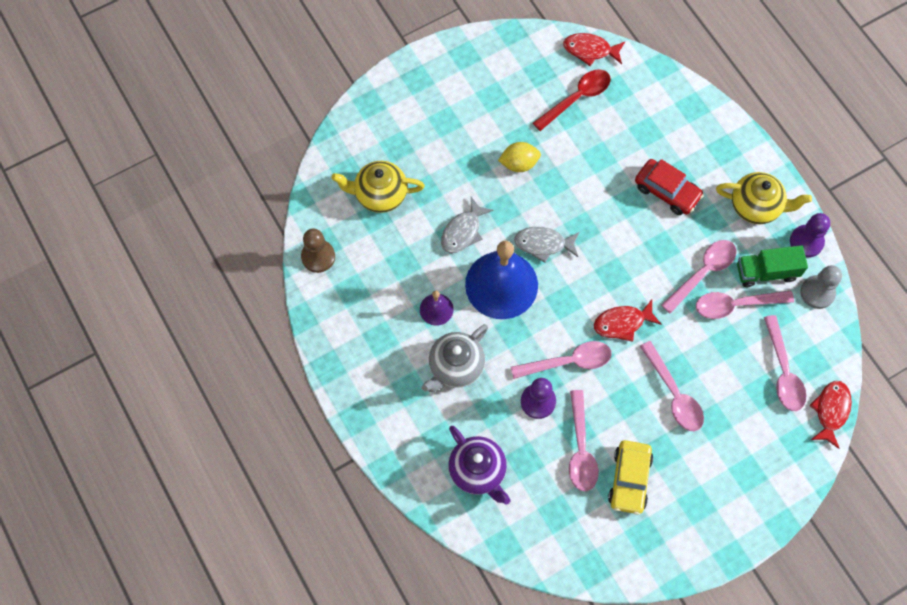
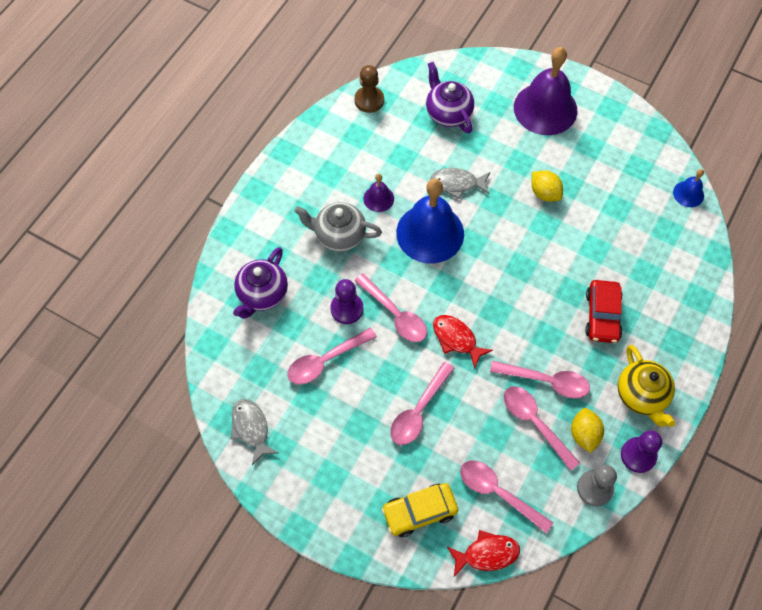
camera: 60 degrees right, 5 degrees down
yellow teapot [332,161,425,213] -> purple teapot [426,62,474,133]
grey fish [514,227,579,263] -> grey fish moved to [231,399,278,465]
red spoon [533,69,611,131] -> none
red fish [563,33,625,66] -> blue bell [673,169,704,207]
yellow car [608,440,653,515] -> yellow car moved to [382,483,458,537]
green truck [737,245,808,287] -> yellow lemon [571,408,604,453]
pink spoon [764,315,806,411] -> pink spoon turned 75 degrees clockwise [460,460,553,533]
none -> purple bell [514,47,577,135]

